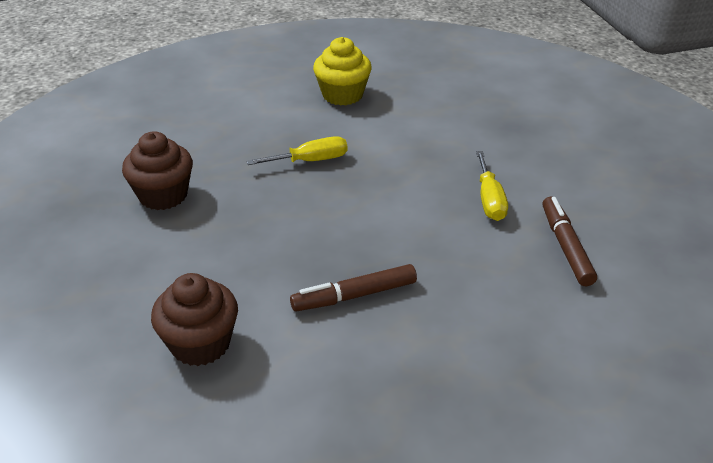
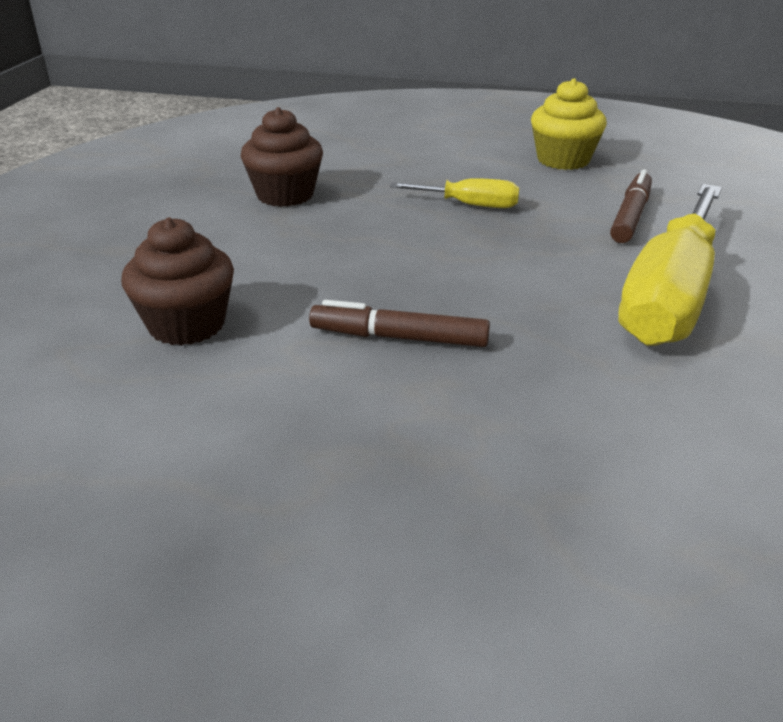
camera: 30 degrees right, 5 degrees down
yellow screwdriver [476,151,508,221] -> yellow screwdriver [618,184,722,346], size x2.11
brown marker [543,197,597,286] -> brown marker moved to [610,170,652,243]

